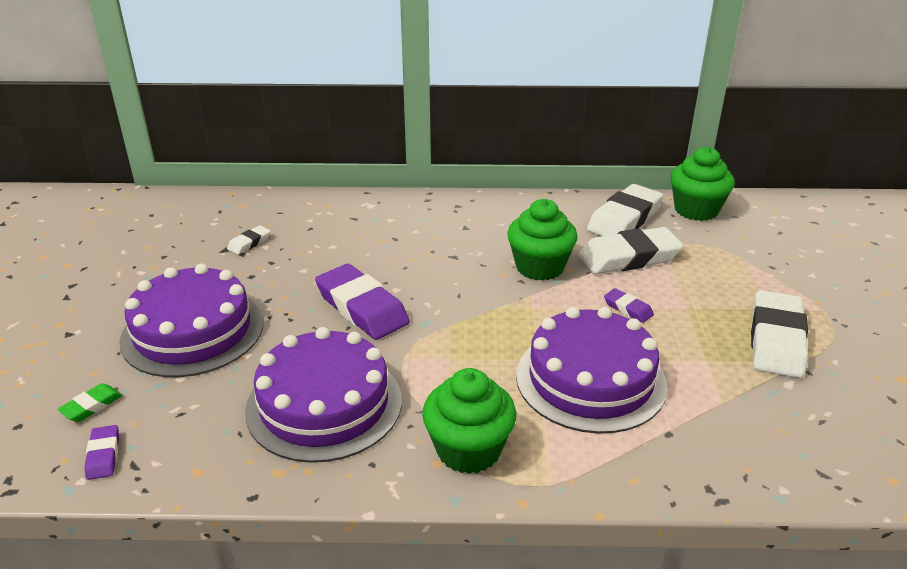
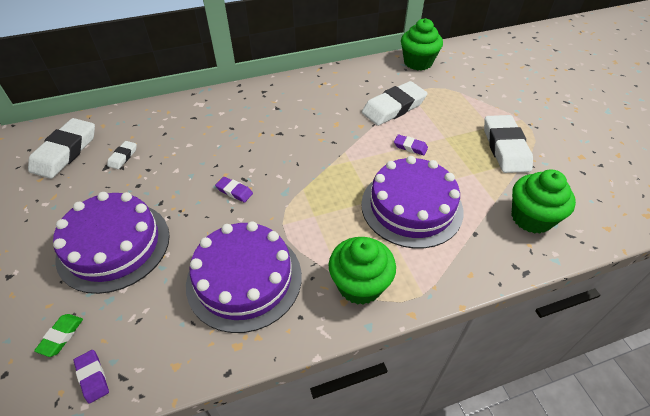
camera: 20 degrees left, 15 degrees up
purple eraser [315,264,410,340] -> purple eraser [215,177,253,202], size x0.47
green cupcake [507,199,578,281] -> green cupcake moved to [512,170,576,234]
white eraser [587,184,663,236] -> white eraser moved to [28,118,95,179]

